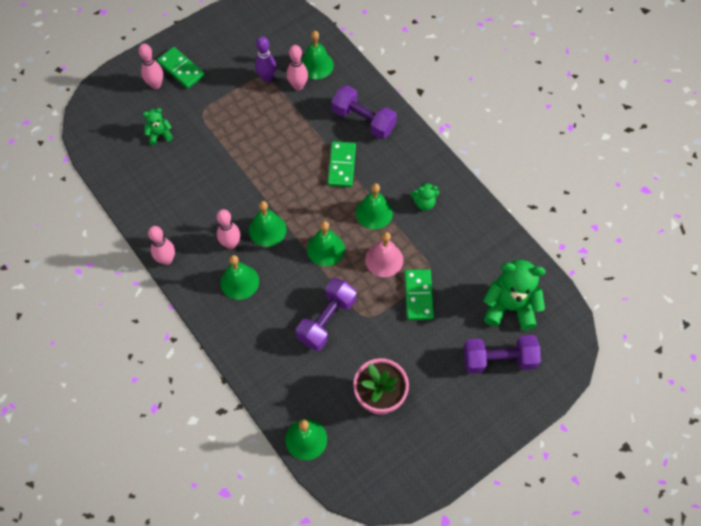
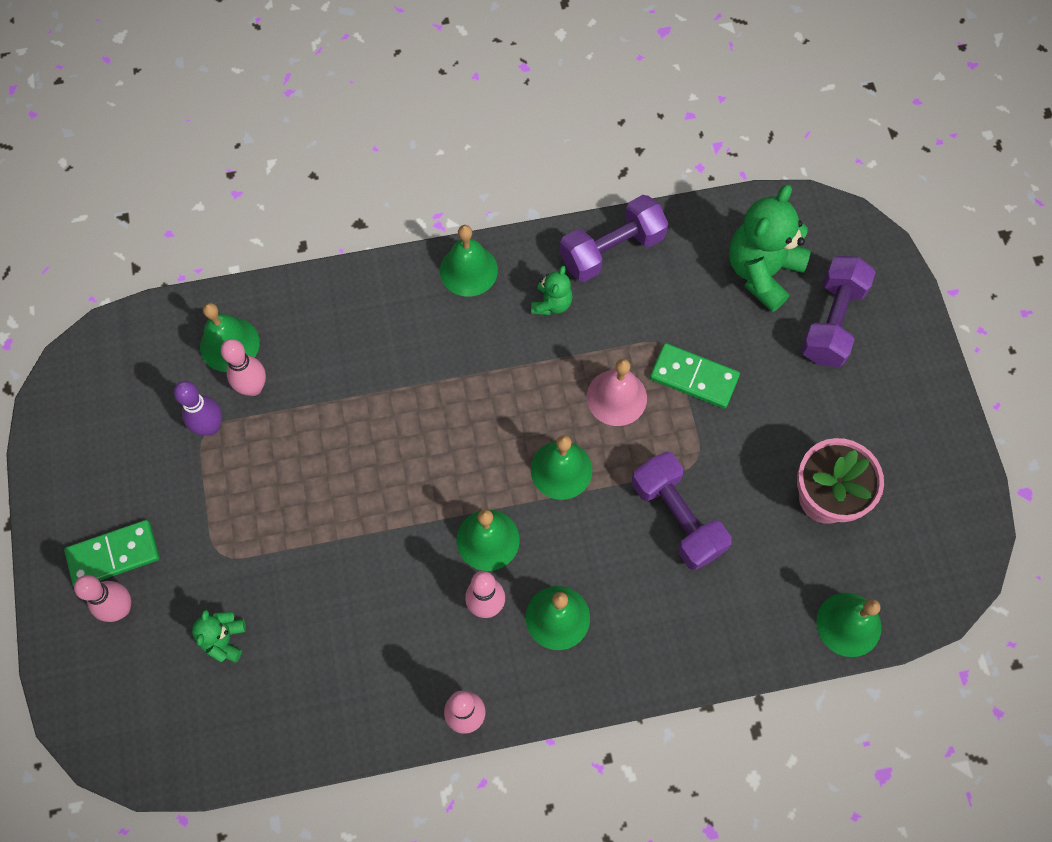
camera: 65 degrees left, 5 degrees up
green domino [328,141,356,187] -> none
purple dumbbell [331,85,397,139] -> purple dumbbell moved to [560,195,669,282]
green bell [356,183,393,229] -> green bell moved to [440,225,498,297]

